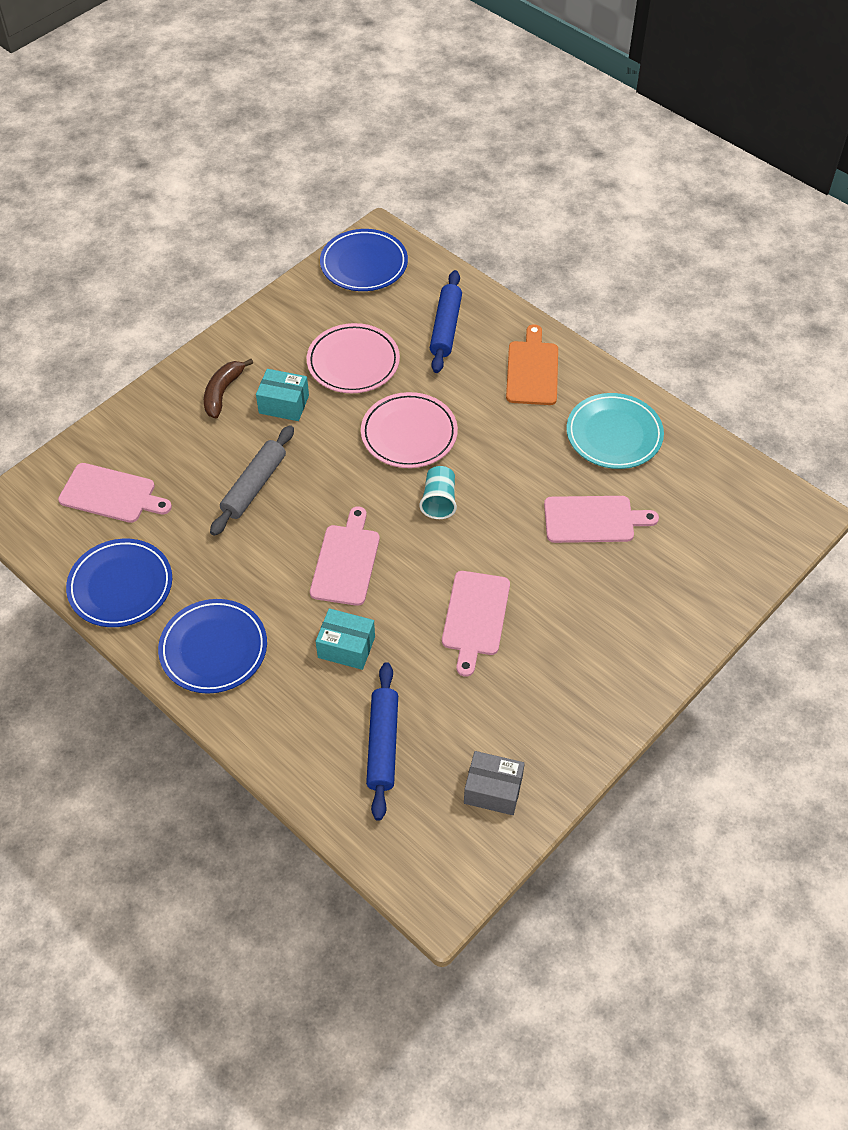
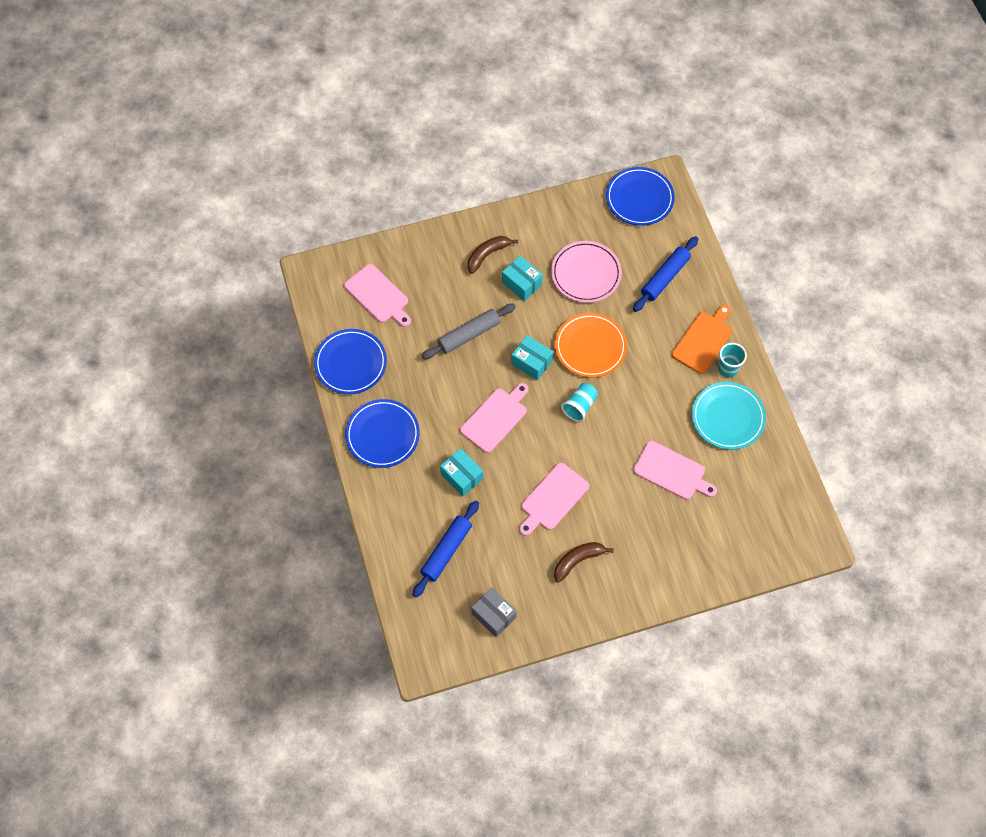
camera: 30 degrees right, 10 degrees up
pink plate [361,392,458,468] -> orange plate [555,313,627,378]
none -> turquoise box [511,335,553,380]
none -> brown banana [554,542,614,583]
none -> turquoise cup [718,343,747,378]

